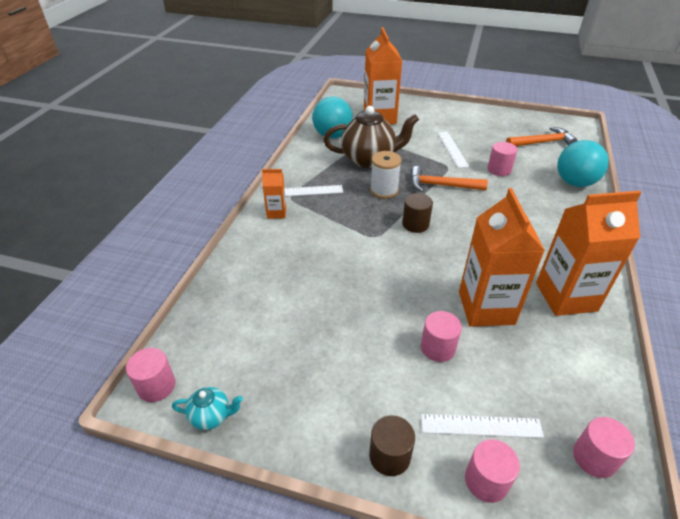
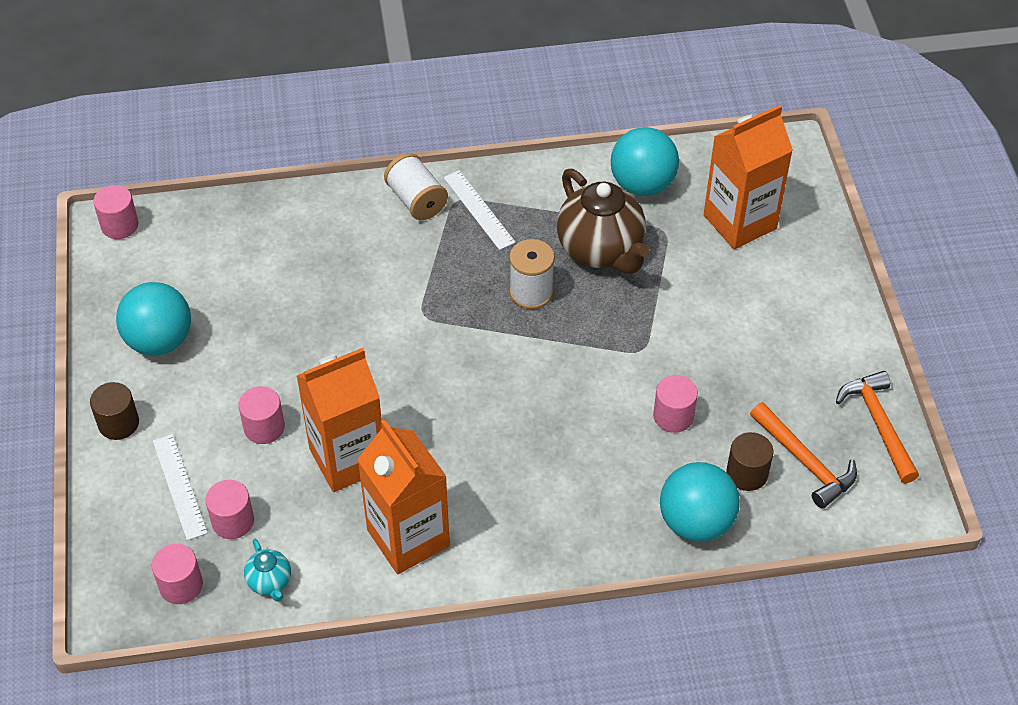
camera: 65 degrees right, 10 degrees up
turquoise teapot [172,387,243,430] -> turquoise teapot moved to [244,539,291,602]
orange carton [262,169,286,219] -> white spool [384,153,448,220]
brown cylinder [402,193,433,233] -> brown cylinder moved to [726,432,774,491]
orange hammer [410,166,488,192] -> orange hammer moved to [836,371,919,483]
white ruler [438,132,469,168] -> none
pink cylinder [465,439,520,503] -> pink cylinder moved to [205,480,254,539]
none -> turquoise ball [116,282,191,355]

